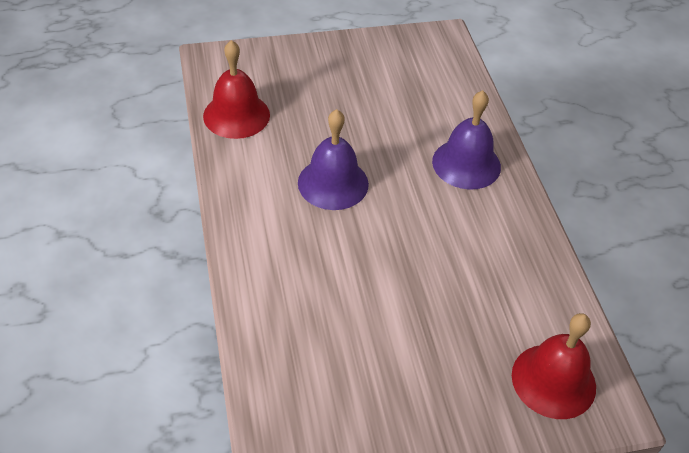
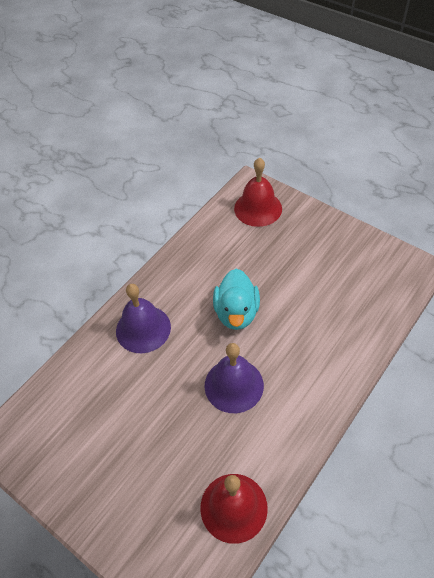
camera: 125 degrees left, 5 degrees up
none -> turquoise duck [213,269,260,330]

